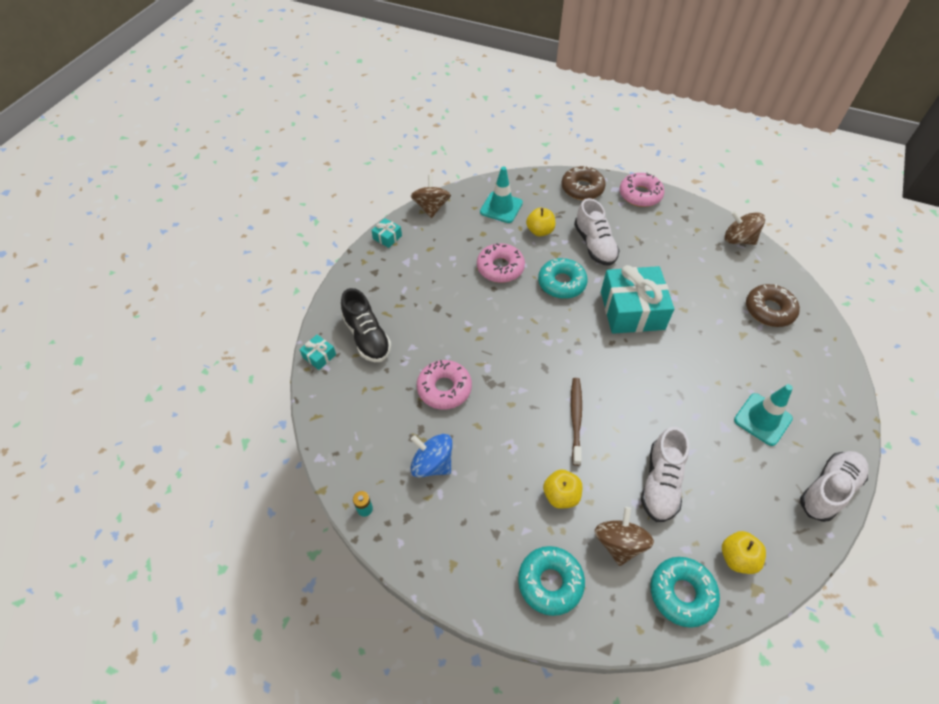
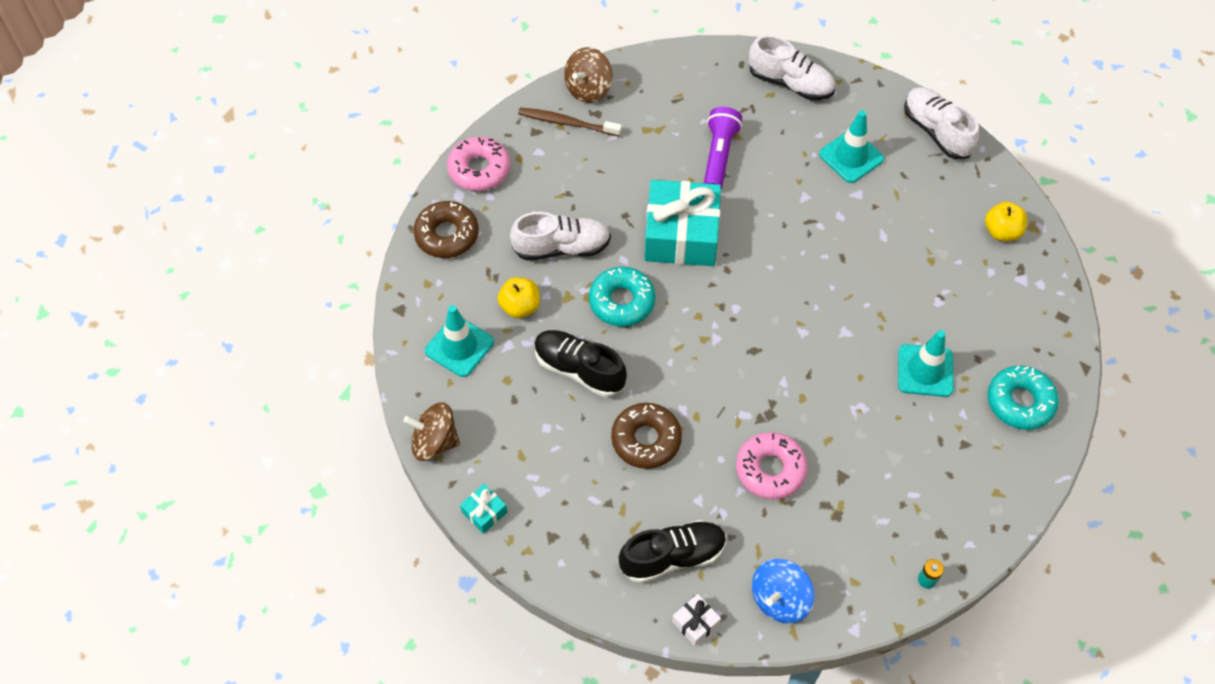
camera: 80 degrees left, 5 degrees up
turquoise gift [299,335,336,370] -> white gift [672,594,721,646]
blue spinning top [411,434,453,478] -> blue spinning top moved to [752,559,814,624]
pink donut [477,243,525,283] -> black shoe [534,330,627,397]
yellow apple [543,470,582,509] -> turquoise traffic cone [898,330,954,397]
brown toothbrush [571,378,582,466] -> brown toothbrush moved to [518,108,622,137]
brown spinning top [595,507,654,566] -> none
white shoe [641,427,689,522] -> white shoe moved to [749,35,835,100]
turquoise donut [650,557,720,628] -> none
brown donut [746,284,800,327] -> brown donut moved to [611,403,682,469]
none -> purple flashlight [704,107,742,188]

